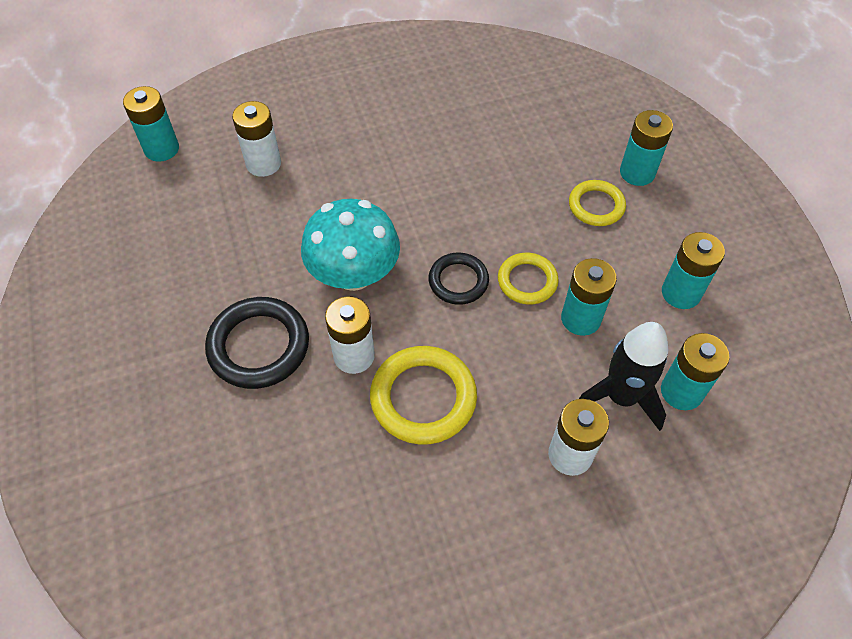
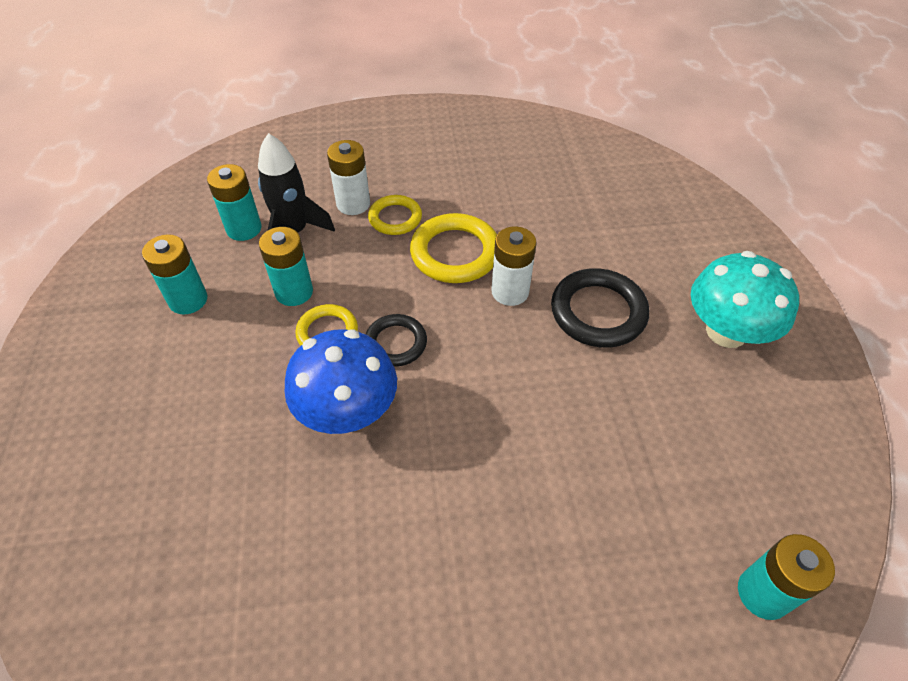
camera: 170 degrees left, 5 degrees down
white battery [232,101,281,177] -> none
turquoise mushroom [301,199,400,291] -> turquoise mushroom moved to [691,251,799,348]
yellow ring [569,180,626,226] -> yellow ring moved to [368,195,422,235]
turquoise battery [620,110,673,186] -> none
none -> blue mushroom [285,329,397,434]

